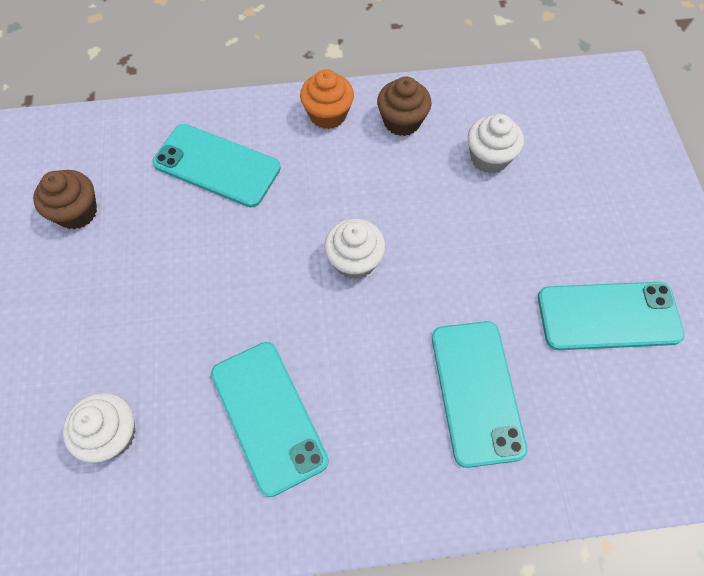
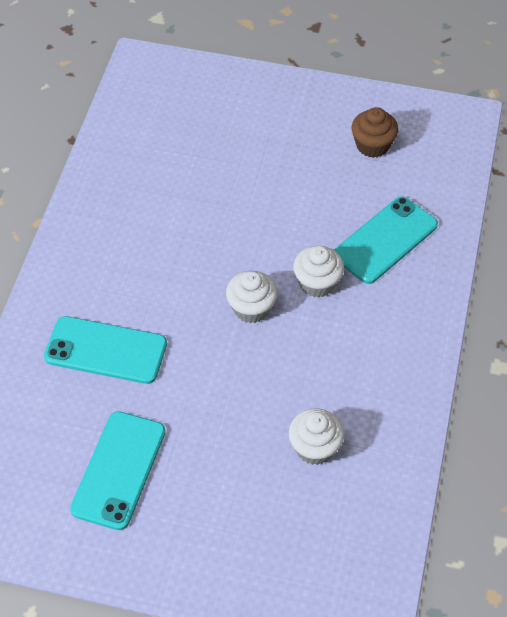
camera: 110 degrees right, 10 degrees down
white cupcake [62,393,136,463] -> white cupcake moved to [293,246,344,298]
turquoise phone [211,342,329,497] -> none
orange cupcake [300,69,354,129] -> none
brown cupcake [377,76,432,136] -> none

